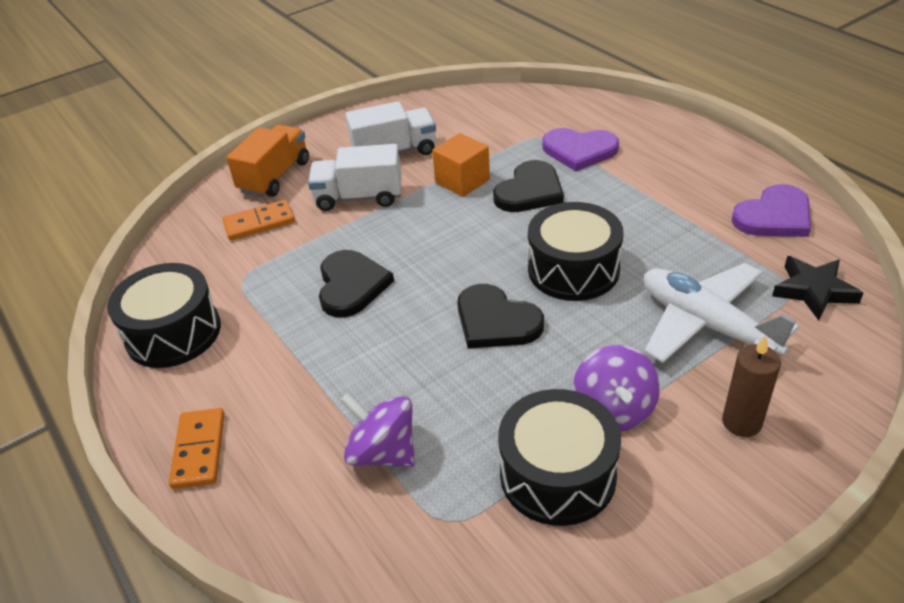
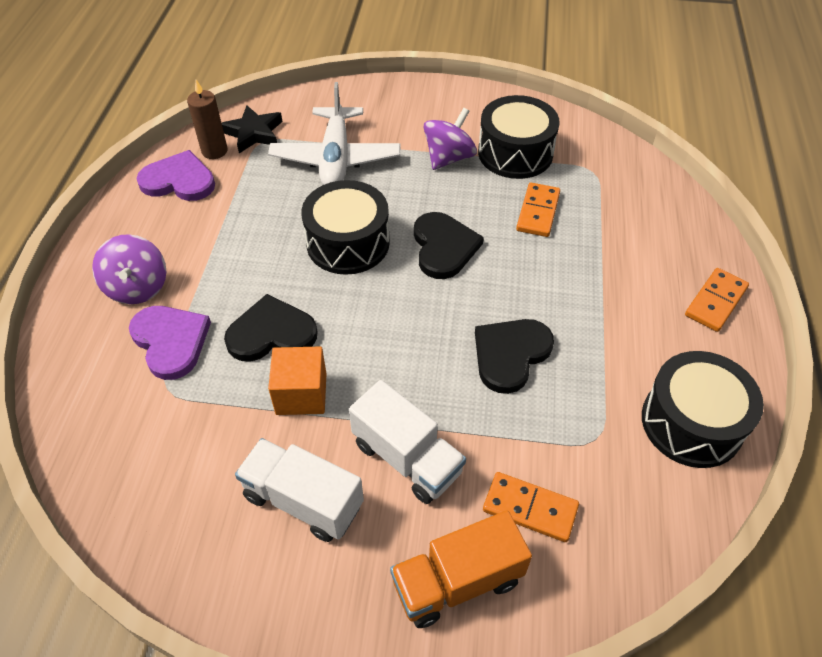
camera: 140 degrees left, 10 degrees up
purple spinning top [340,393,415,467] -> purple spinning top moved to [92,234,166,304]
brown candle [722,335,781,437] -> brown candle moved to [187,80,228,159]
none -> orange domino [516,183,560,237]

